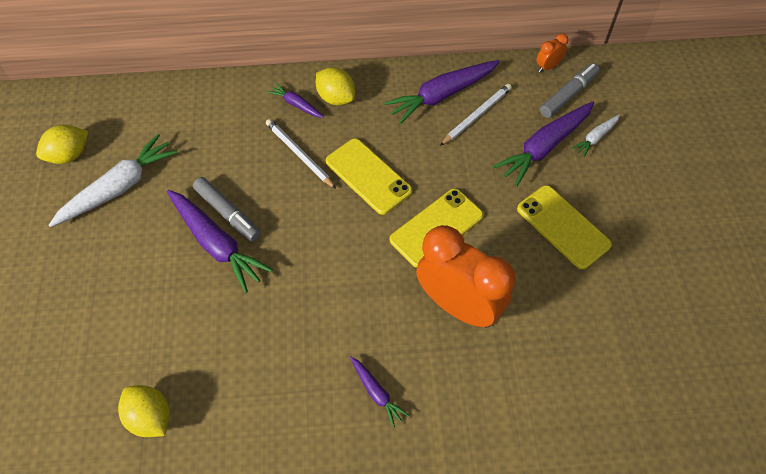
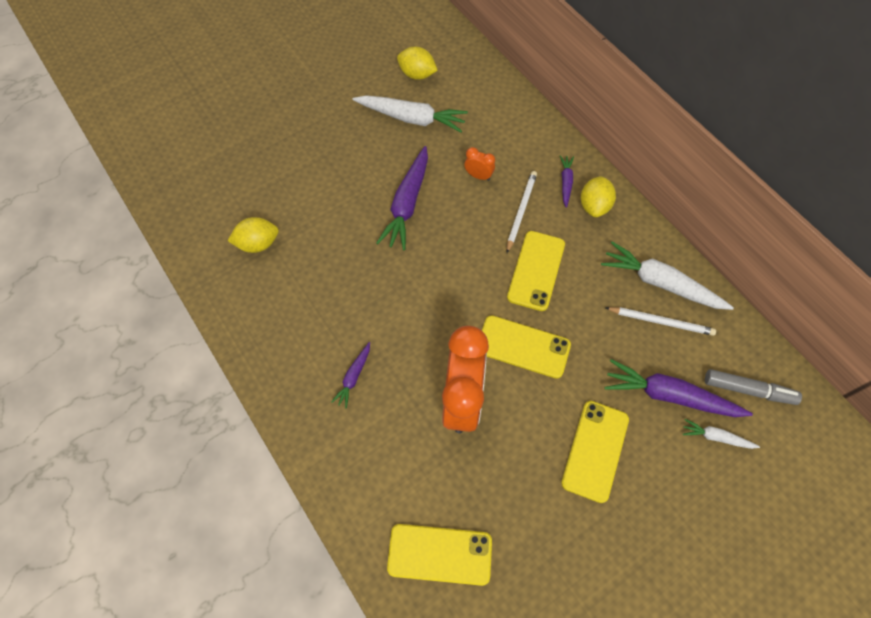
camera: 60 degrees right, 5 degrees up
yellow lemon [118,385,170,437] -> yellow lemon turned 60 degrees clockwise [228,217,279,253]
grey marker [193,177,261,242] -> none
purple carrot [384,60,500,124] -> white carrot [601,241,734,310]
orange clock [537,33,568,72] -> orange clock moved to [464,147,495,181]
none -> yellow phone [387,524,492,586]

